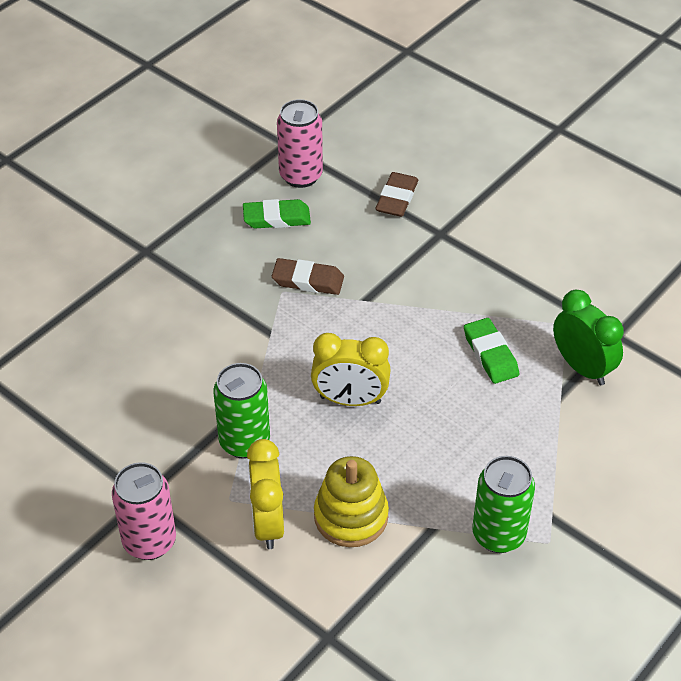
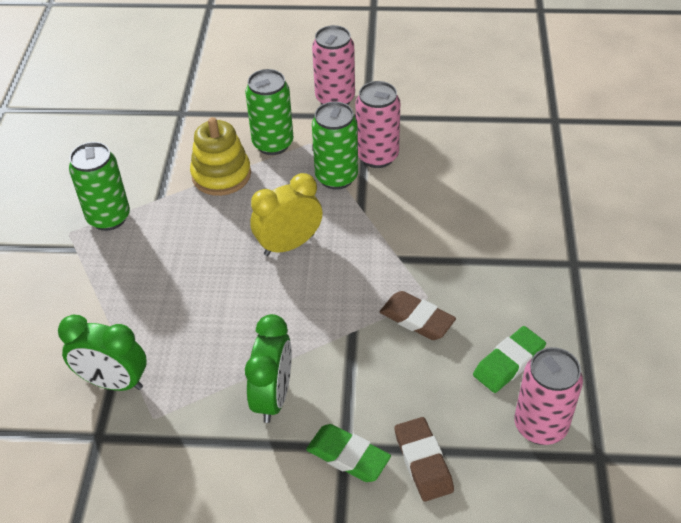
camera: 145 degrees right, 0 degrees up
yellow clock [247,439,284,549] -> green can [245,69,293,155]
brown eraser [272,258,344,295] -> brown eraser turned 60 degrees clockwise [379,291,456,340]
green eraser [464,318,519,384] -> green eraser moved to [306,424,391,482]
none -> green clock [245,314,292,423]
none -> pink can [356,81,400,168]

